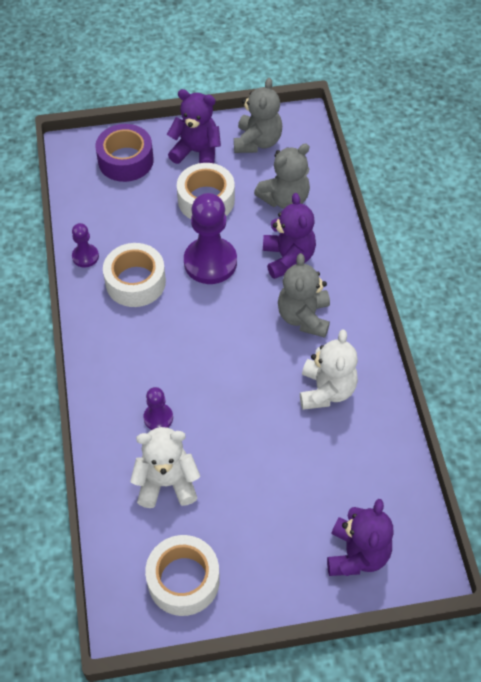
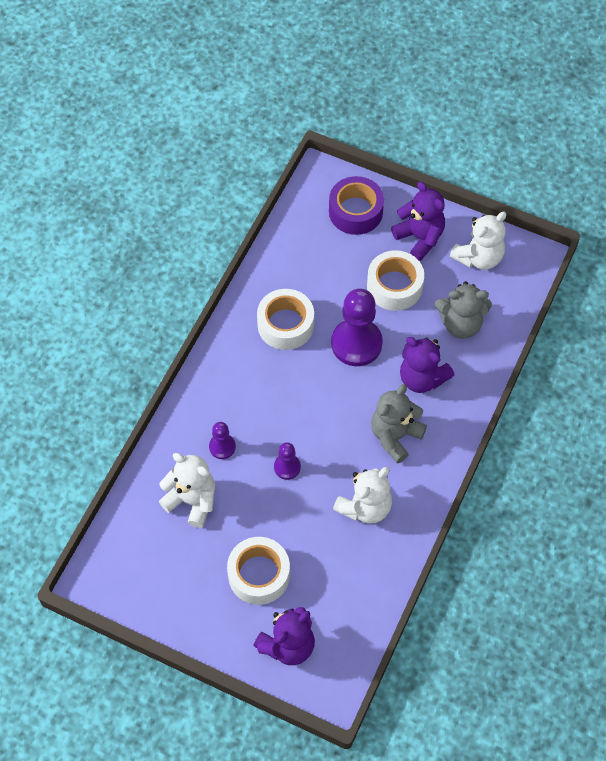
camera: 35 degrees right, 5 degrees up
purple pawn [72,223,99,268] -> purple pawn moved to [274,442,301,480]
white tape [145,535,220,616] -> white tape moved to [227,537,290,605]
grey teddy bear [234,78,282,153] -> white teddy bear [450,212,506,270]
purple teddy bear [263,193,316,279] -> purple teddy bear turned 105 degrees clockwise [400,337,455,393]

